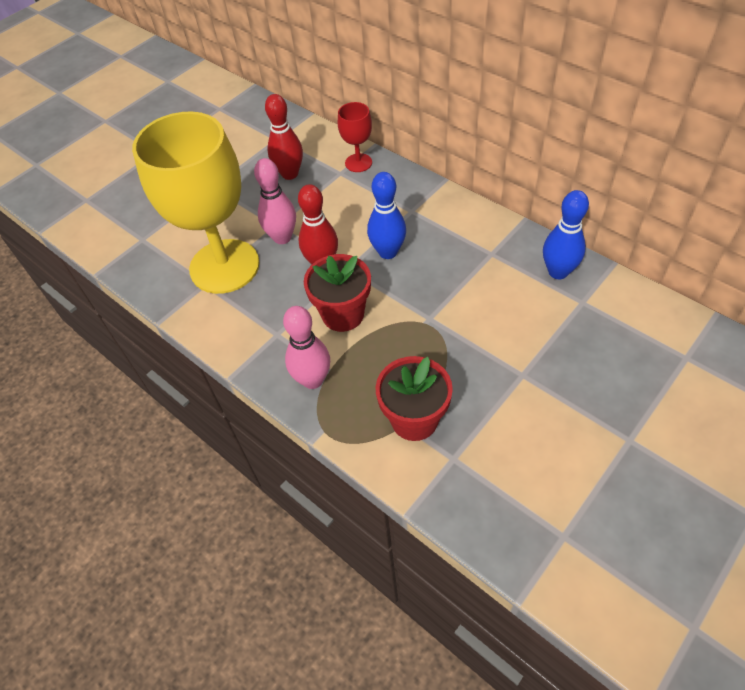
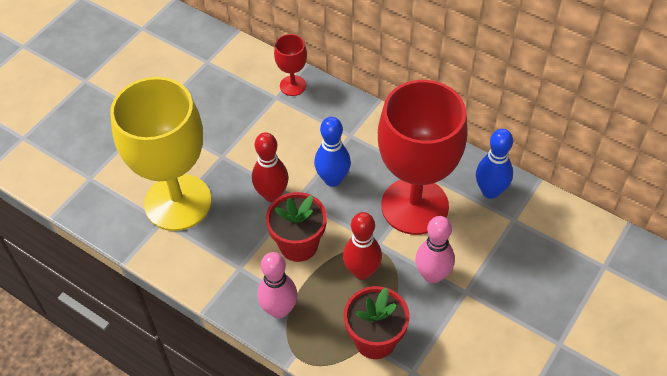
camera: 10 degrees left, 0 degrees up
pink bowling pin [254,158,296,244] -> pink bowling pin moved to [415,216,455,284]
red bowling pin [265,94,303,180] -> red bowling pin moved to [343,212,382,280]
none -> red goblet [378,80,468,235]

